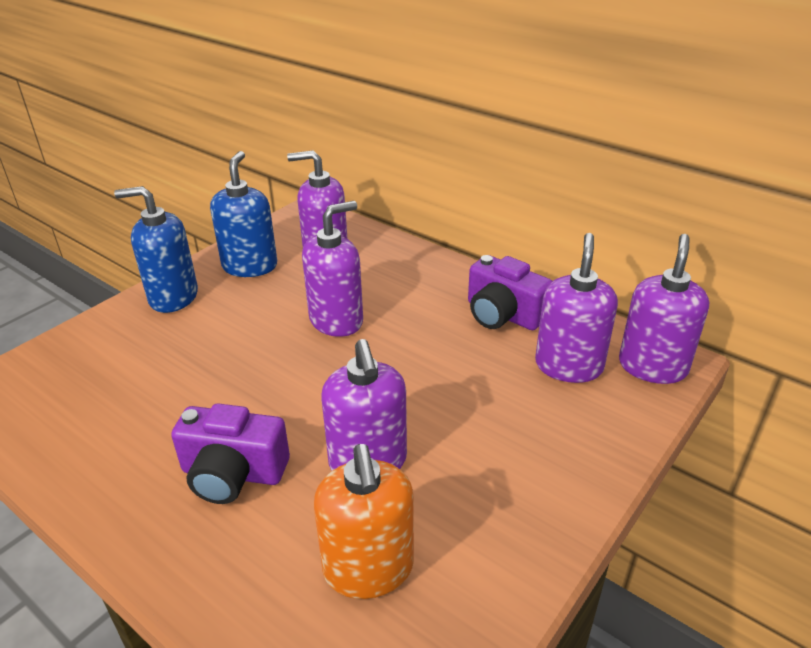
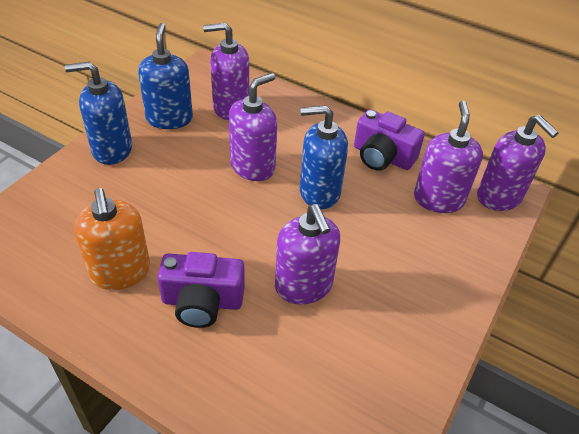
camera: 10 degrees left, 10 degrees up
orange soap dispenser [314,444,414,599] -> orange soap dispenser moved to [74,188,150,290]
purple soap dispenser [619,234,709,384] -> purple soap dispenser turned 135 degrees clockwise [477,115,558,211]
none -> blue soap dispenser [300,105,348,209]

